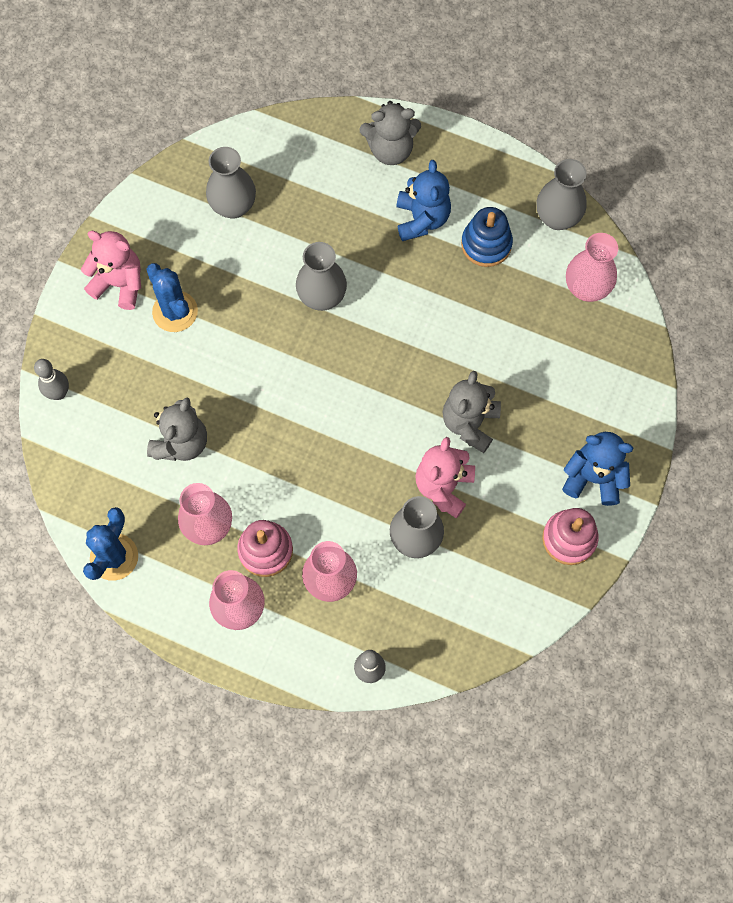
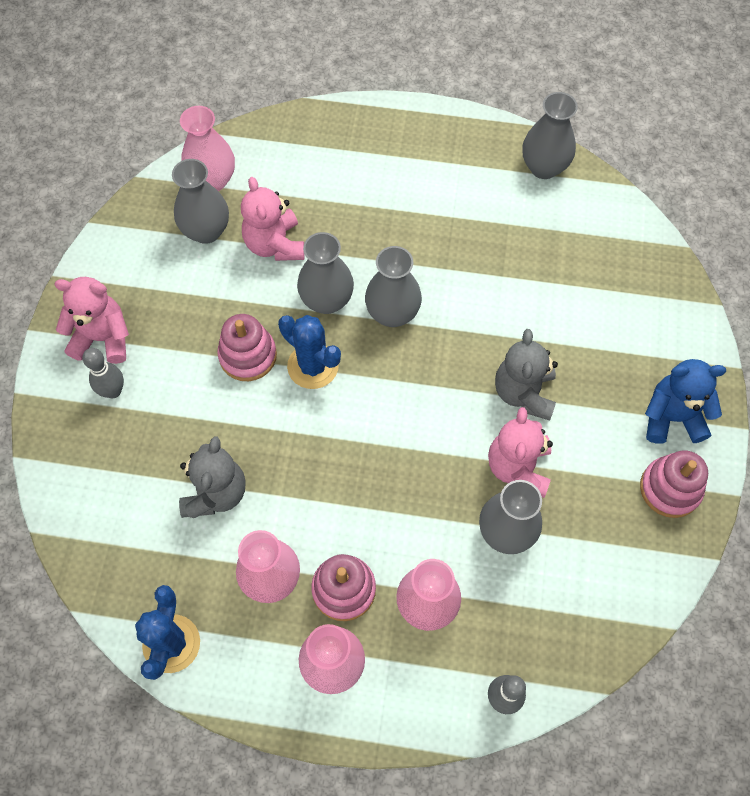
camera: 15 degrees left, 5 degrees down
grey bowling pin [34,359,69,400] -> grey bowling pin moved to [83,348,124,398]
blue cactus [146,263,198,332] -> blue cactus moved to [278,315,341,389]
grey teddy bear [360,101,421,165] -> none
blue teddy bear [396,160,451,241] -> none
blue stacking toy [461,207,513,267] -> none
pink vase [566,233,618,302] -> pink vase moved to [180,106,235,191]
none -> pink stacking toy [217,314,277,381]
none -> pink teddy bear [241,177,305,261]
none -> grey vase [365,246,422,327]

